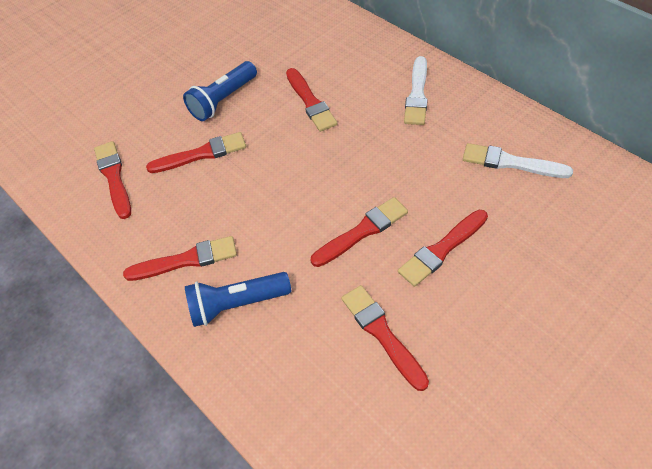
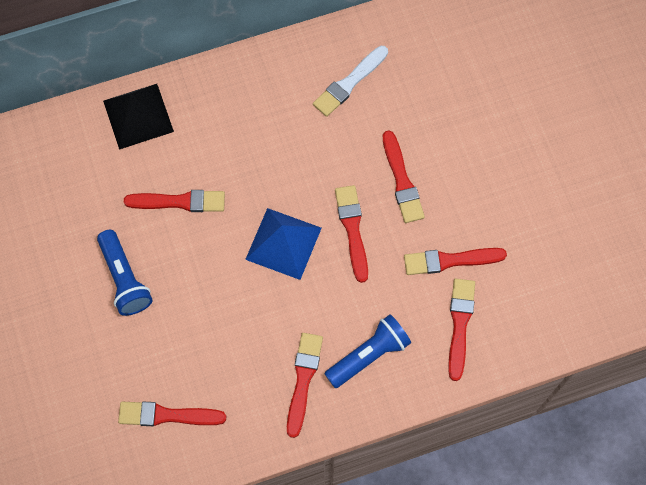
camera: 70 degrees left, 15 degrees up
red brush [146,132,246,173] -> red brush moved to [448,279,475,381]
blue flashlight [185,272,291,327] -> blue flashlight turned 135 degrees counterclockwise [324,314,411,388]
white brush [404,56,428,125] -> none
none -> black pyramid [103,84,174,150]
none -> blue pyramid [245,208,322,280]

